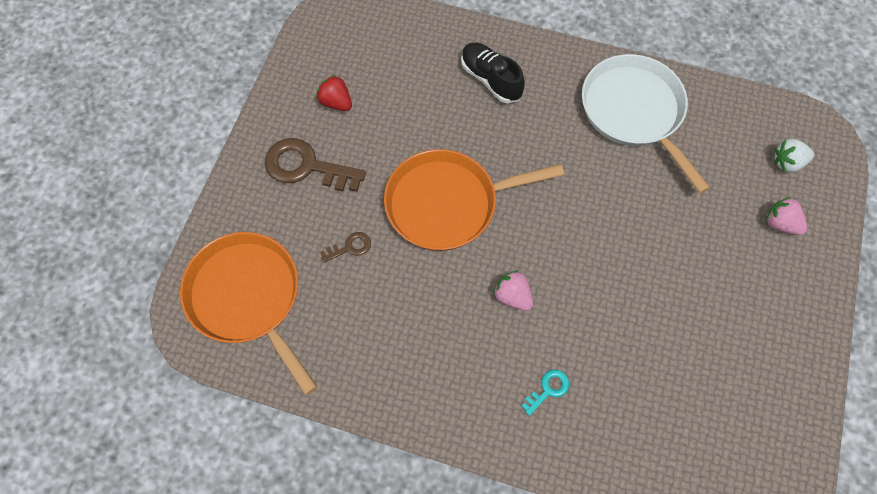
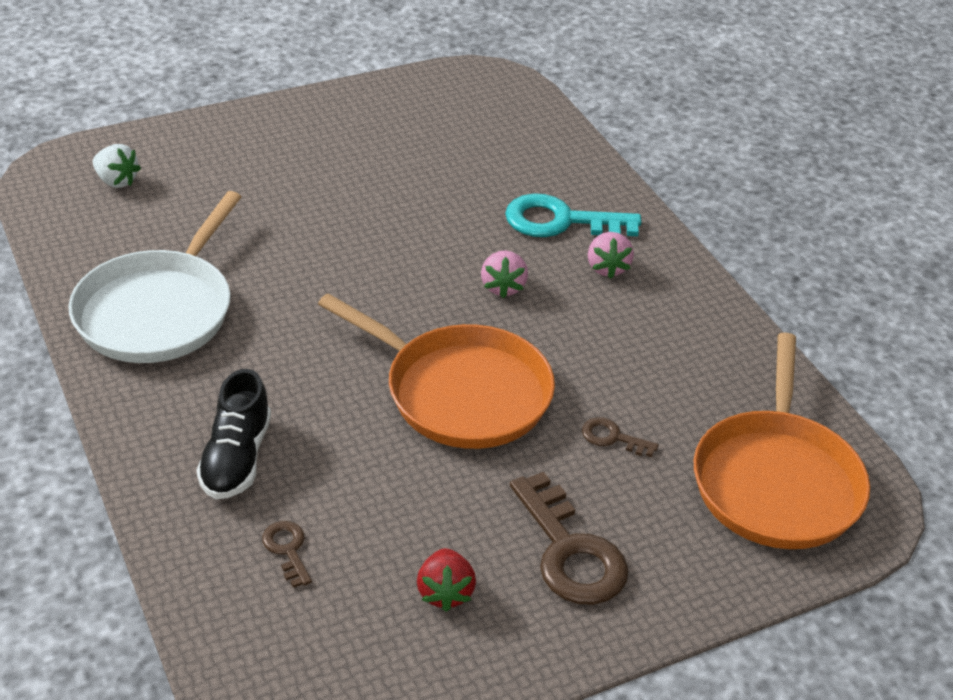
camera: 135 degrees left, 25 degrees down
turquoise key [522,369,569,416] -> turquoise key [505,193,642,237], size x2.06
pink strawberry [766,197,807,235] -> pink strawberry moved to [588,232,634,279]
none -> brown key [262,521,312,588]

